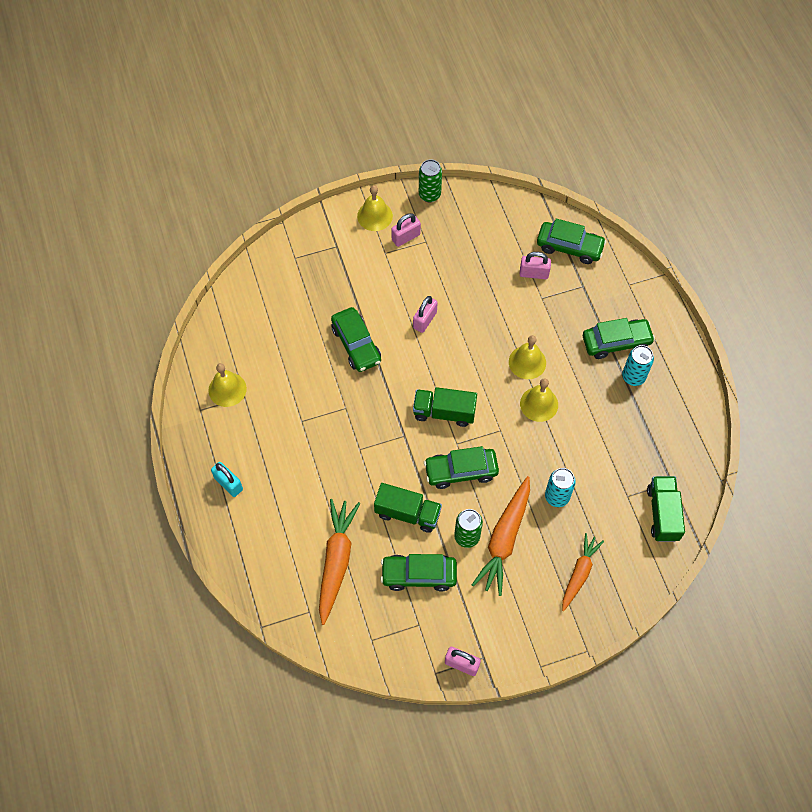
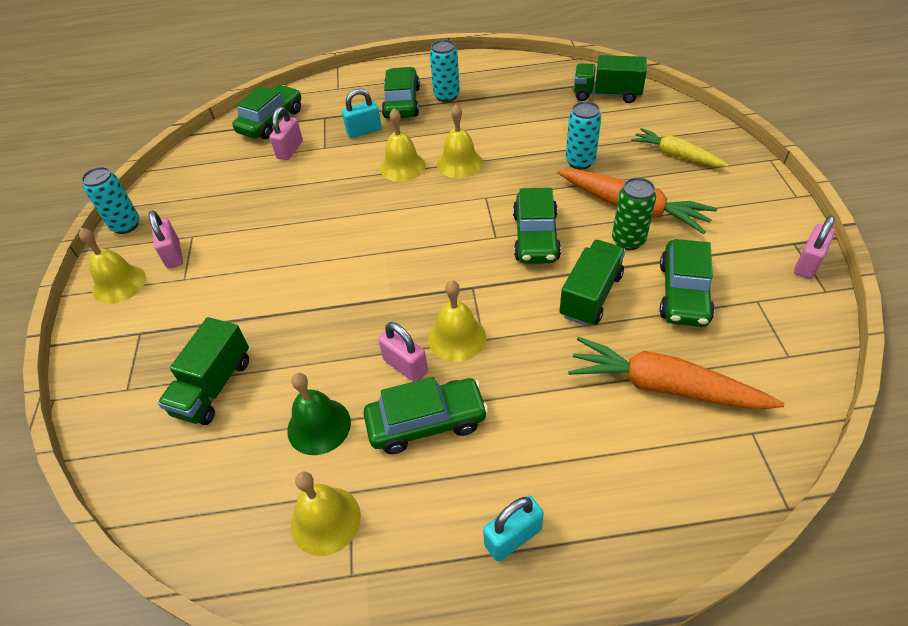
camera: 75 degrees left, 15 degrees down
green car [331,307,381,372] -> green car moved to [363,377,488,454]
pink padlock [413,296,438,333] -> pink padlock moved to [378,322,428,382]
green truck [413,387,477,427] -> green truck moved to [158,317,249,425]
green can [419,159,442,202] -> turquoise can [81,167,139,234]
orange carrot [562,533,604,611] -> yellow carrot [631,128,729,167]
none -> green bell [287,373,351,455]
none -> turquoise padlock [342,89,381,138]
none -> yellow bell [428,280,486,362]

